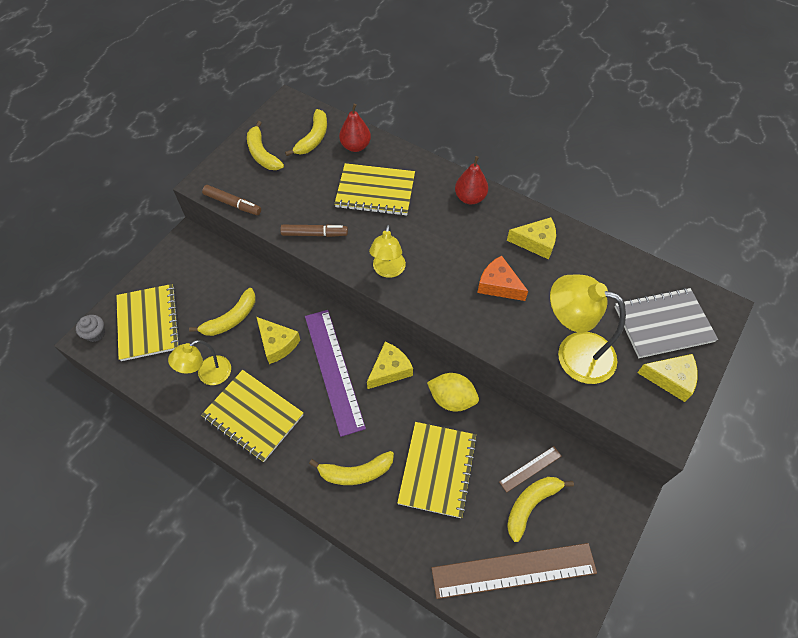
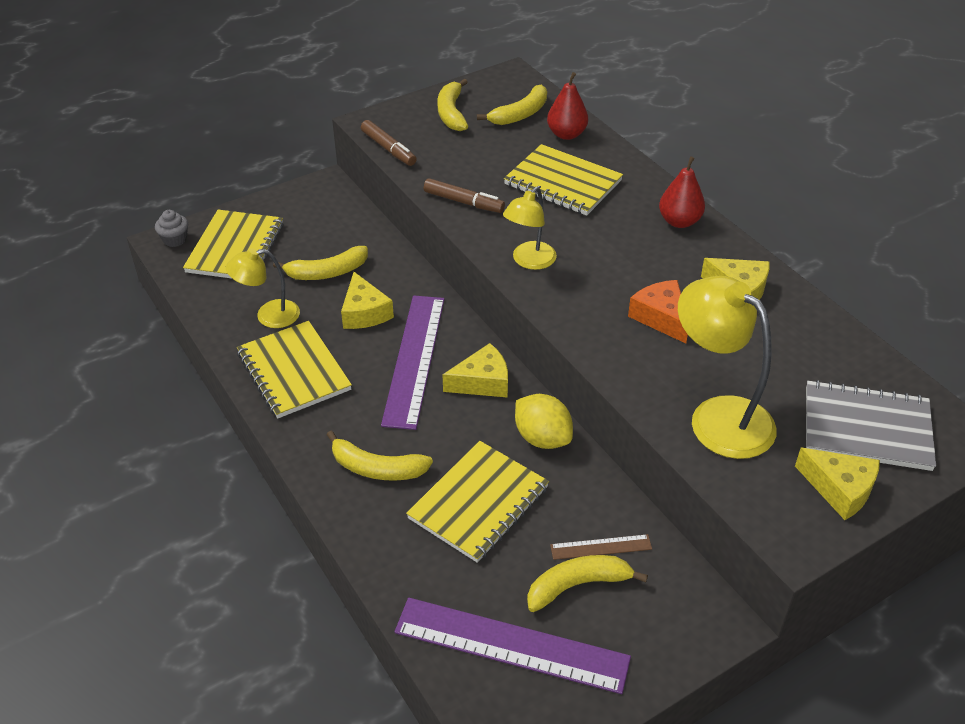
camera: 25 degrees right, 15 degrees down
brown ruler [431,543,597,599] -> purple ruler [394,598,631,694]

